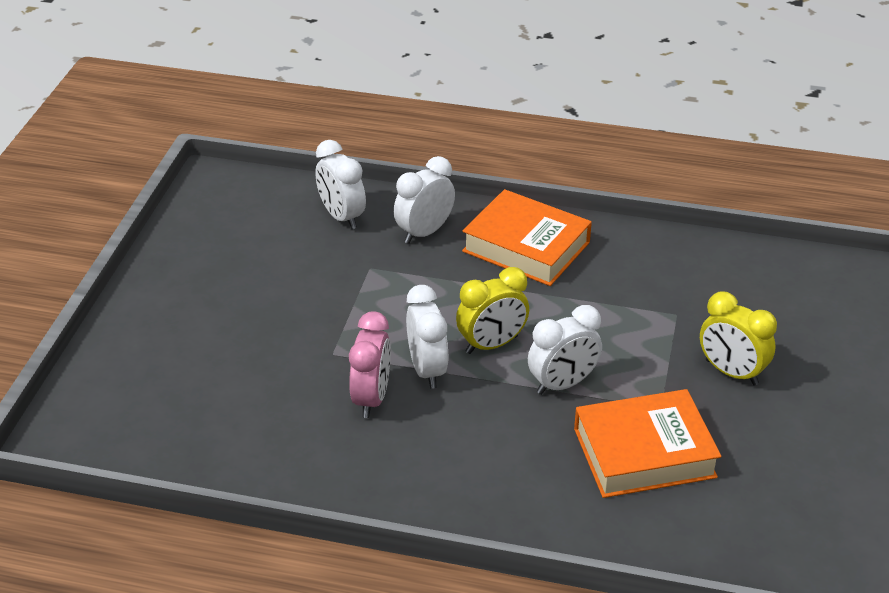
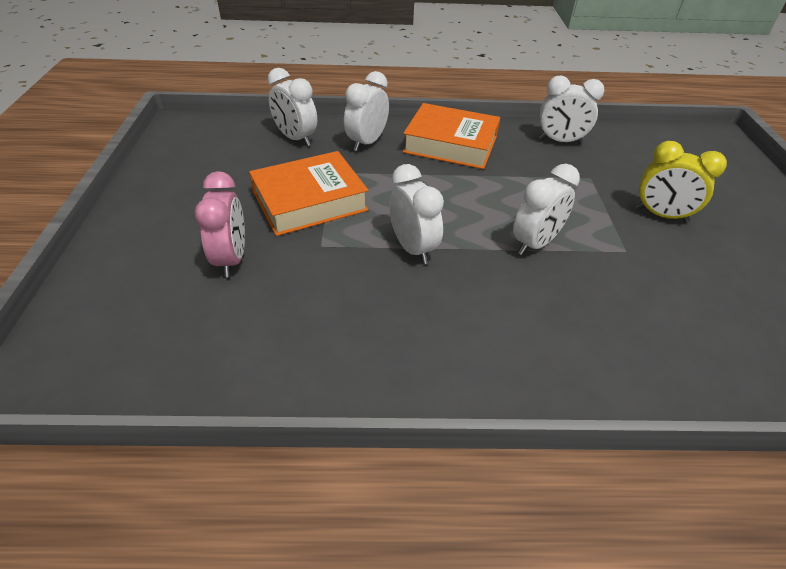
camera: 15 degrees left, 5 degrees up
pink clock [349,311,391,418] -> pink clock moved to [194,171,245,277]
yellow clock [456,267,529,354] -> none
orange book [574,389,722,498] -> orange book moved to [249,151,368,236]
none -> white clock [539,76,604,144]

